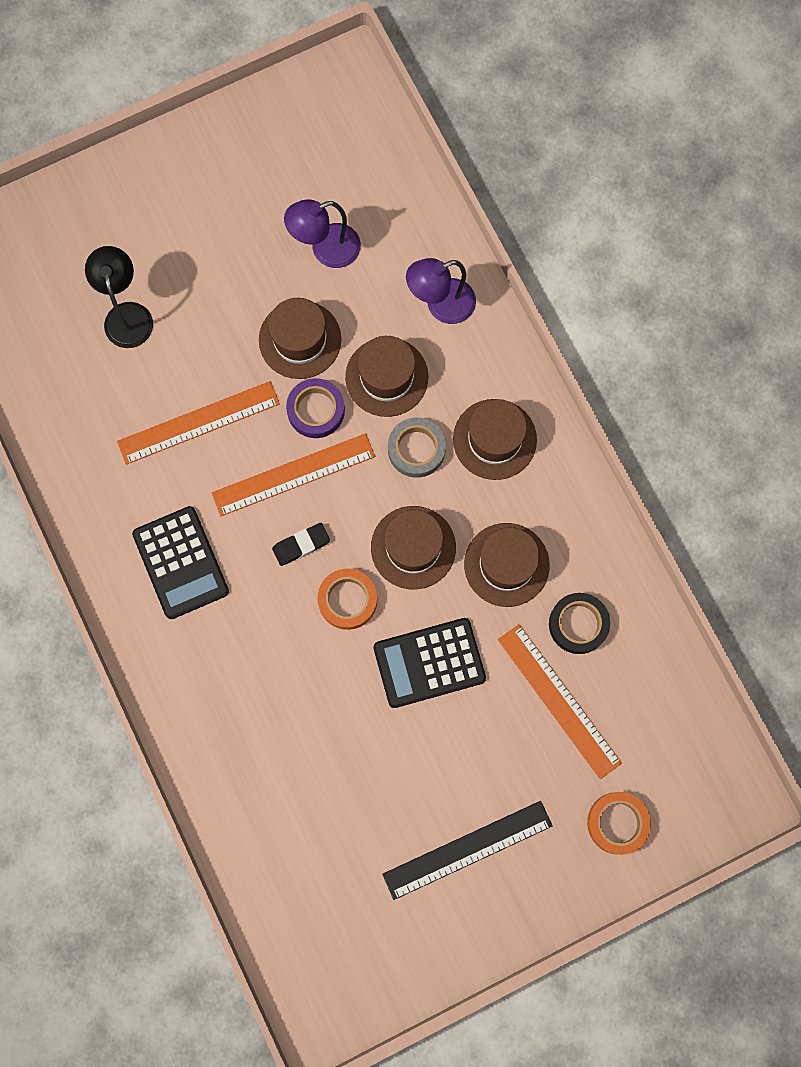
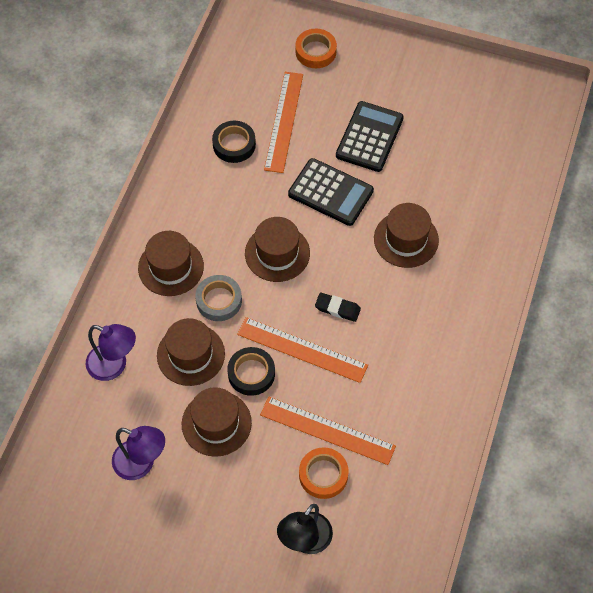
camera: 135 degrees left, 15 degrees down
black calculator [132,506,229,619] -> black calculator moved to [336,101,404,172]
purple tape [286,378,345,438] -> black tape [227,347,275,396]
orange tape [317,568,377,630] -> orange tape moved to [299,447,349,499]
black ruler [382,801,552,900] -> none
brown hat [464,523,550,607] -> brown hat moved to [374,203,439,268]

